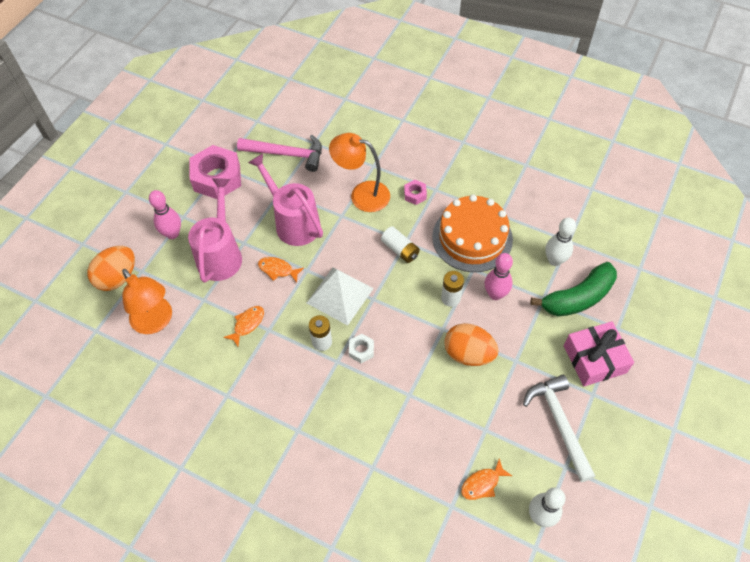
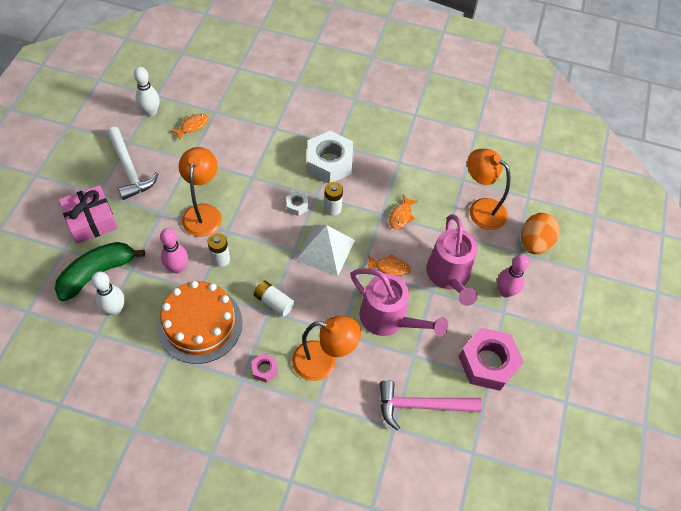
camera: 165 degrees right, 0 degrees up
orange egg [444,323,499,366] -> orange lamp [179,147,221,237]
none -> white nut [307,131,353,183]

